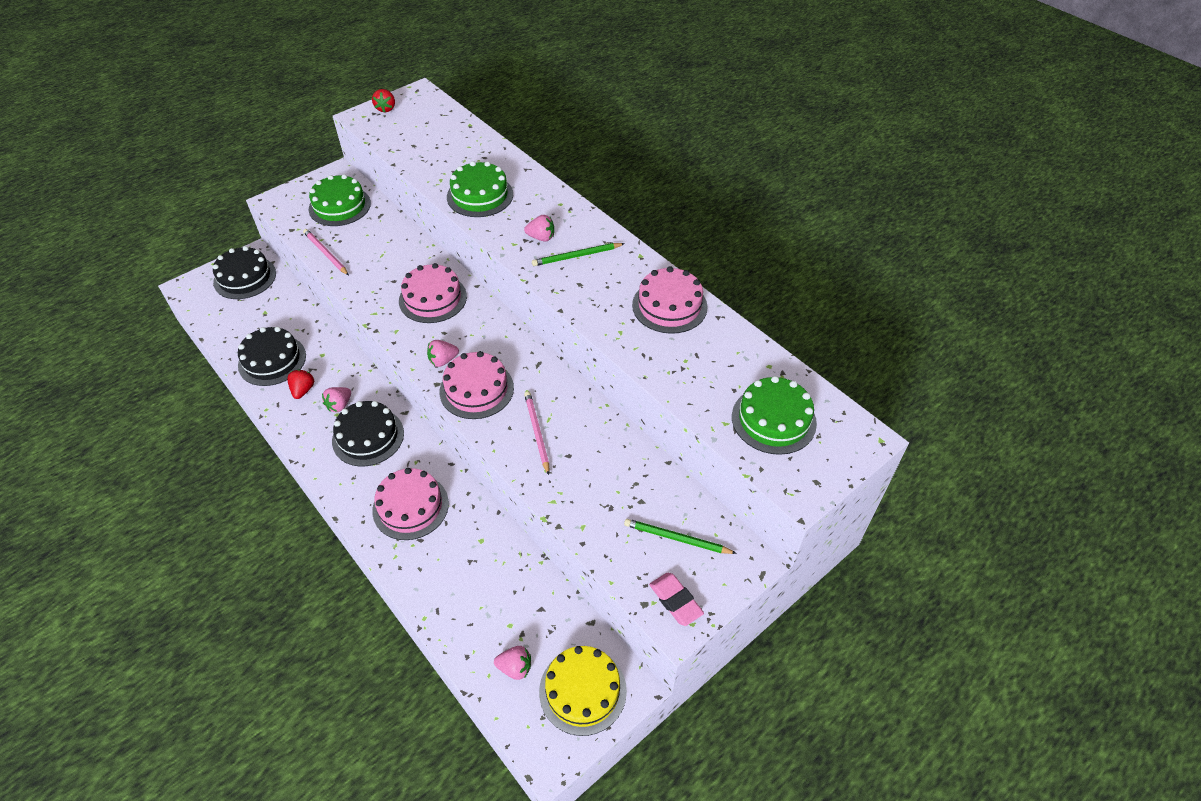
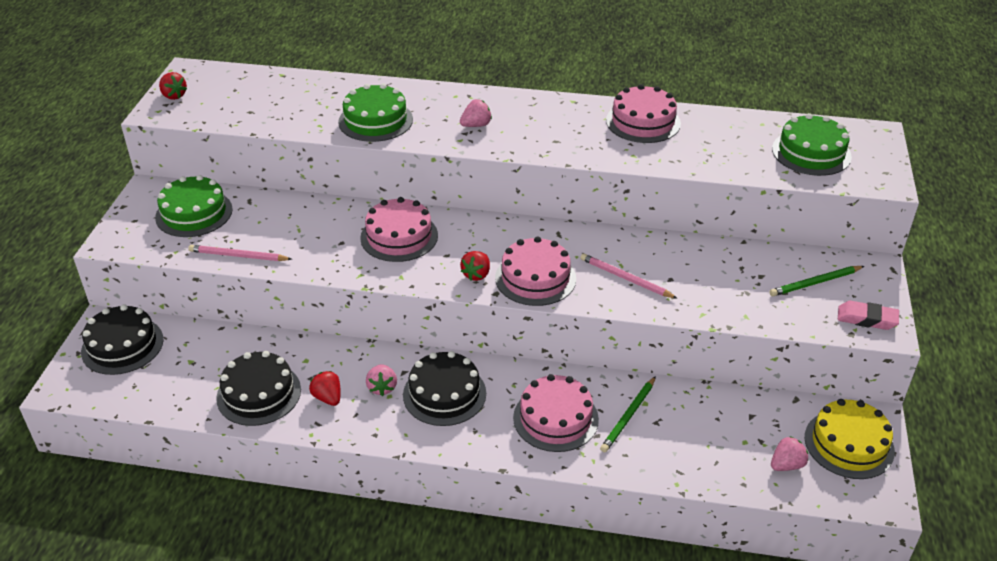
camera: 40 degrees left, 10 degrees down
pink strawberry [427,340,459,367] -> red strawberry [460,251,490,281]
green pencil [532,243,625,266] -> green pencil moved to [600,376,656,453]

